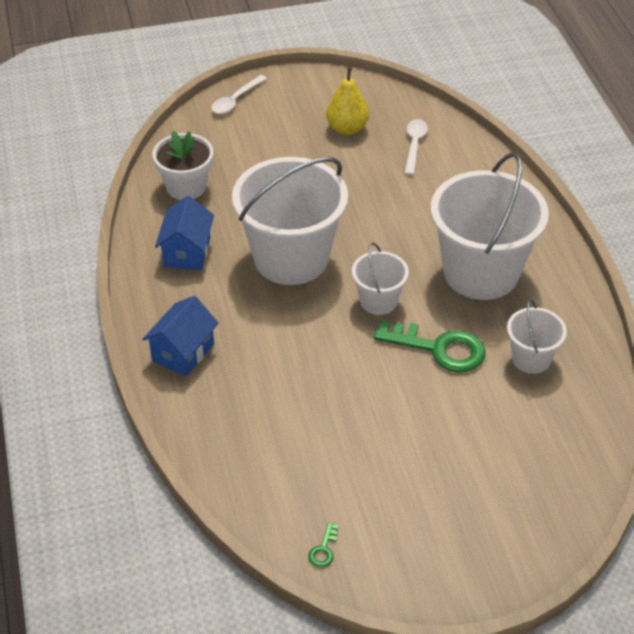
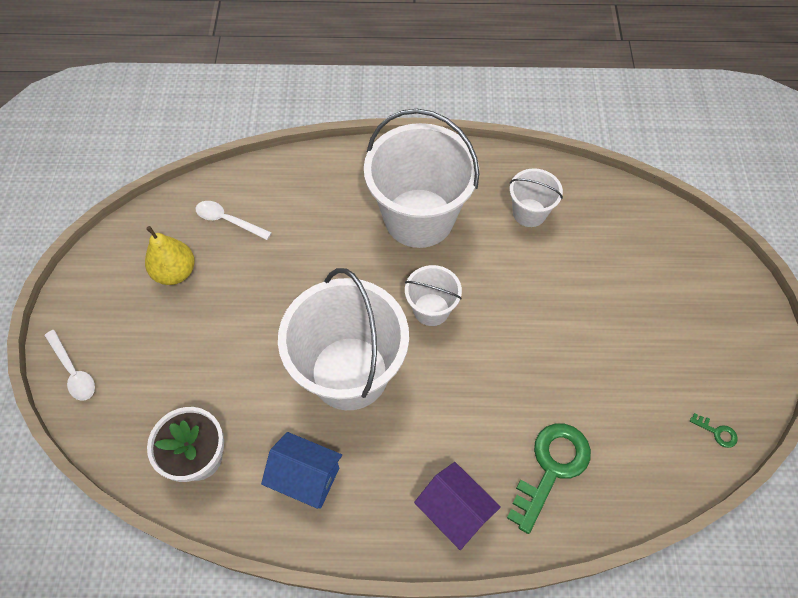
camera: 75 degrees left, 15 degrees up
blue house [142,296,219,377] -> purple house [414,462,501,550]
green key [374,320,485,372] -> green key moved to [507,423,591,534]

